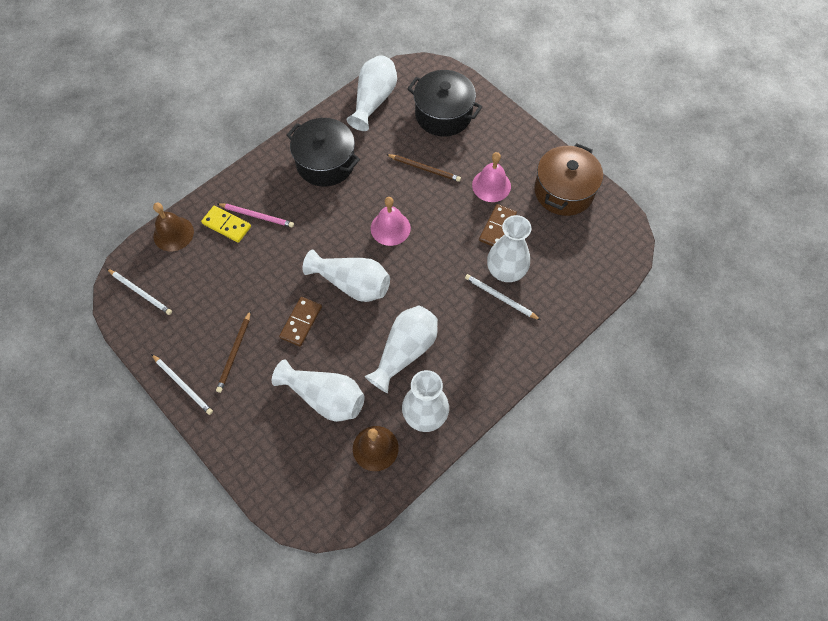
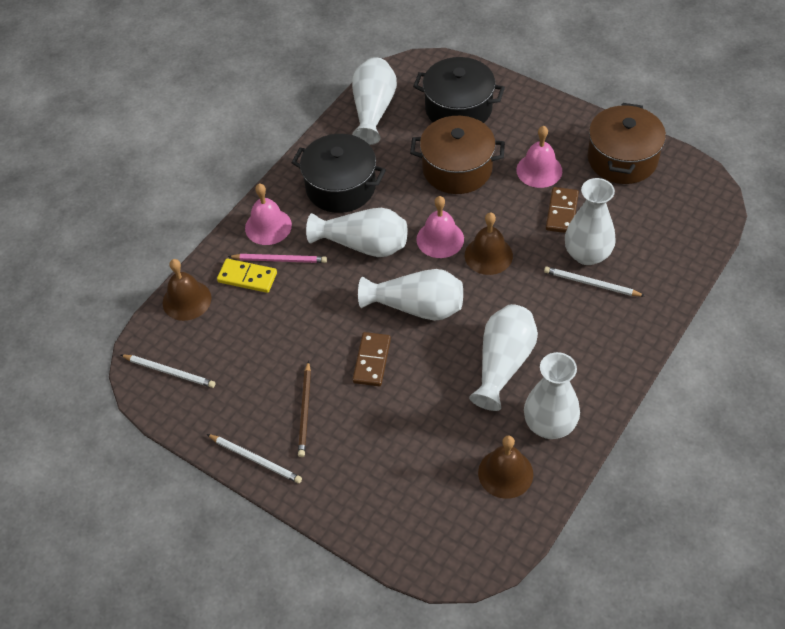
camera: 10 degrees left, 10 degrees down
white vase [272,359,365,422] -> white vase moved to [306,208,407,257]
brown pencil [386,154,461,182] -> brown pot [410,116,505,194]
none -> pink bell [245,184,292,245]
none -> brown bell [465,212,513,275]

